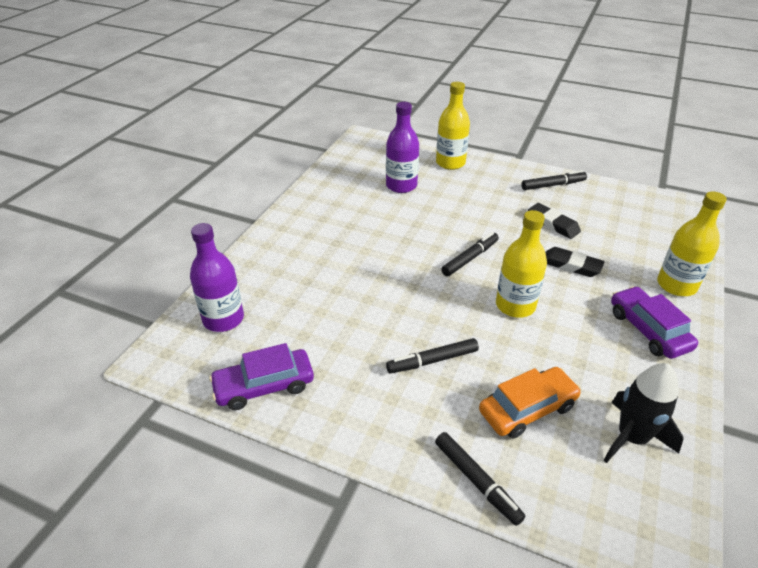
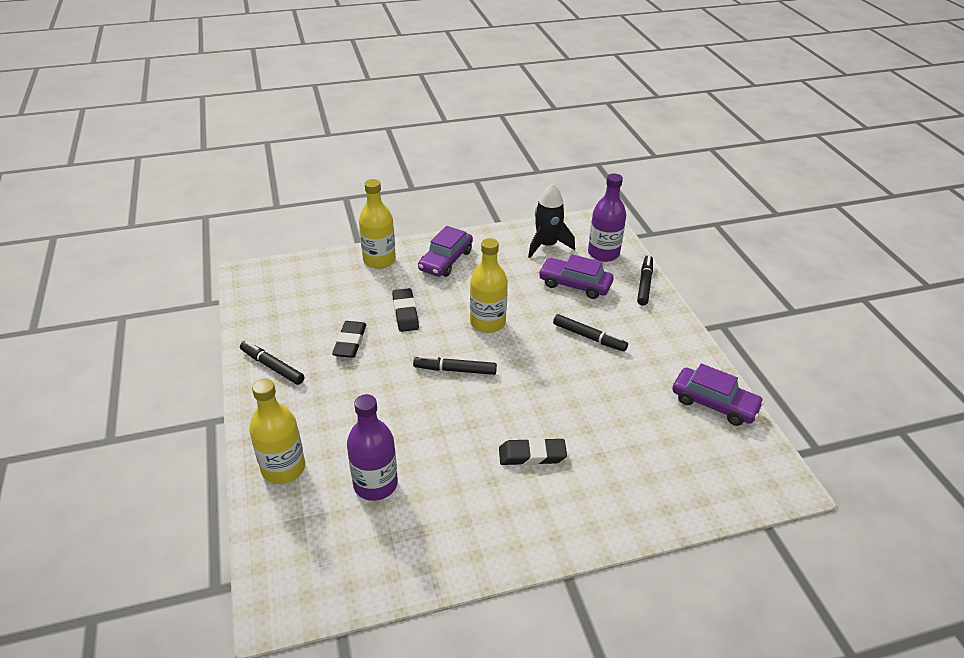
camera: 130 degrees left, 0 degrees up
purple bottle [190,223,244,332] -> purple bottle moved to [588,173,626,262]
orange car [479,367,581,439] -> purple car [538,254,614,299]
none -> black eraser [499,438,567,466]

